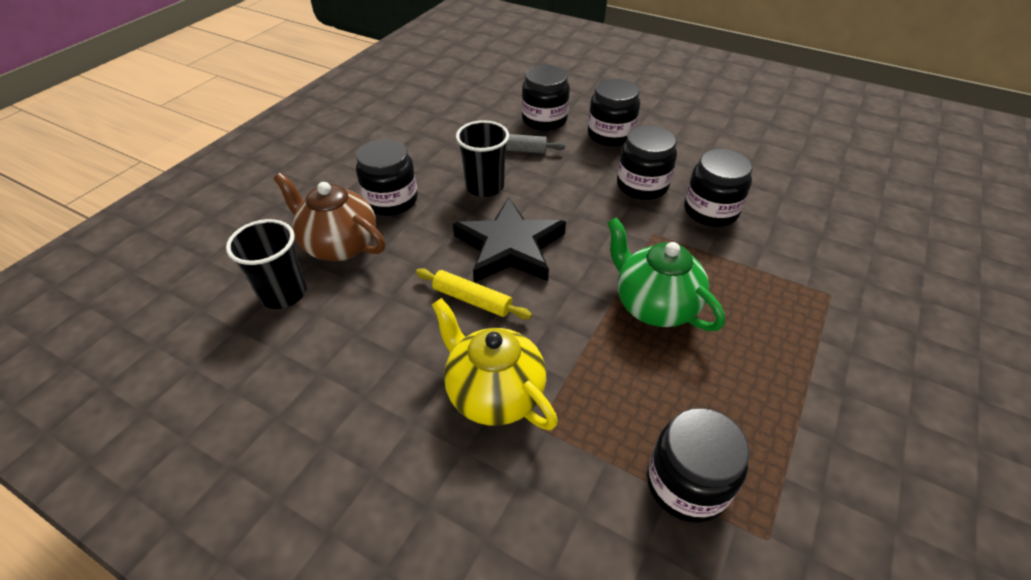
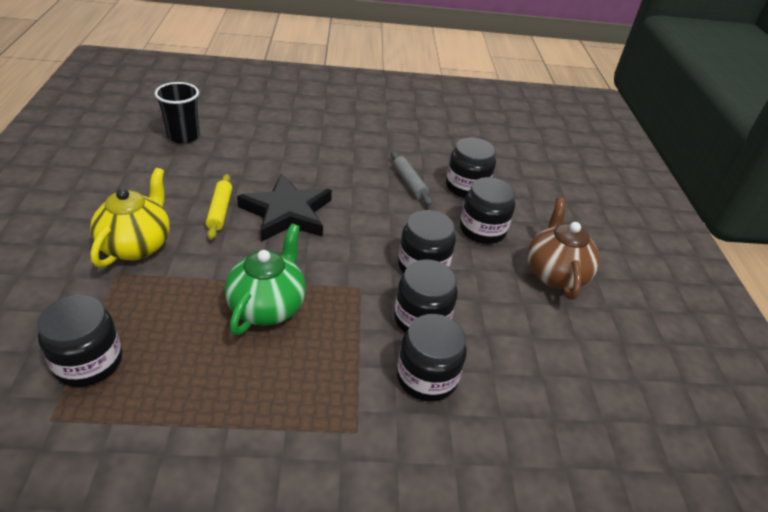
camera: 55 degrees right, 5 degrees down
brown teapot [274,173,385,261] -> brown teapot moved to [527,198,600,300]
black jar [356,139,418,216] -> black jar moved to [397,314,467,402]
black cup [456,120,509,197] -> none

